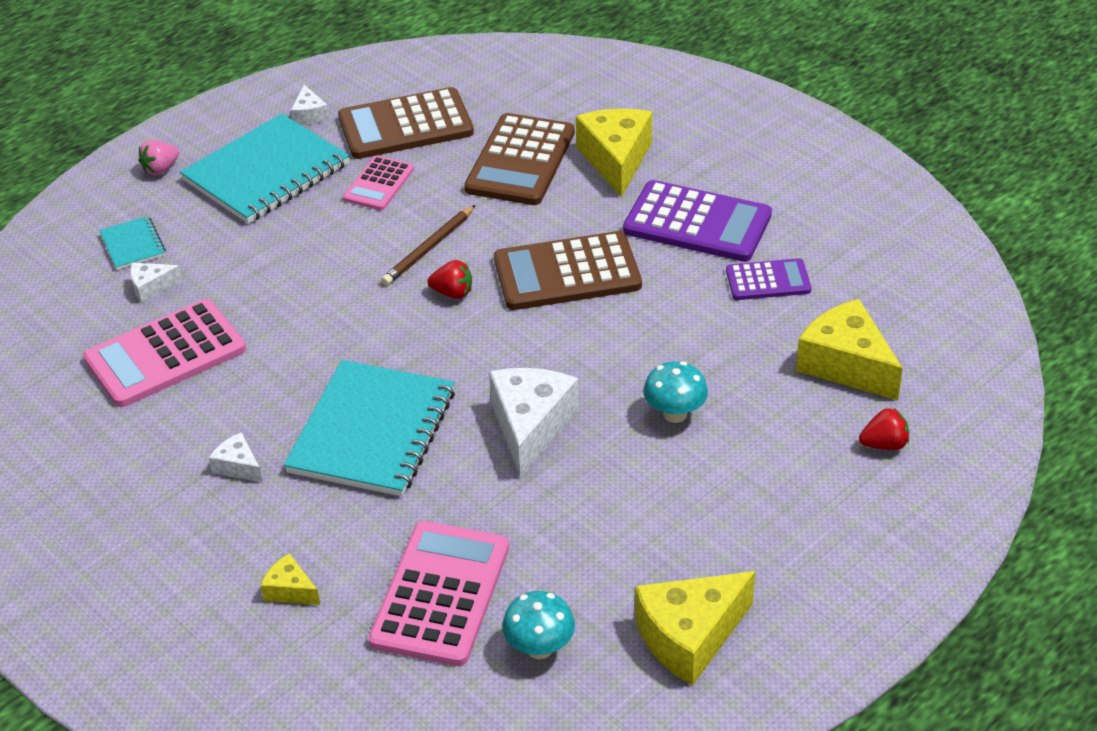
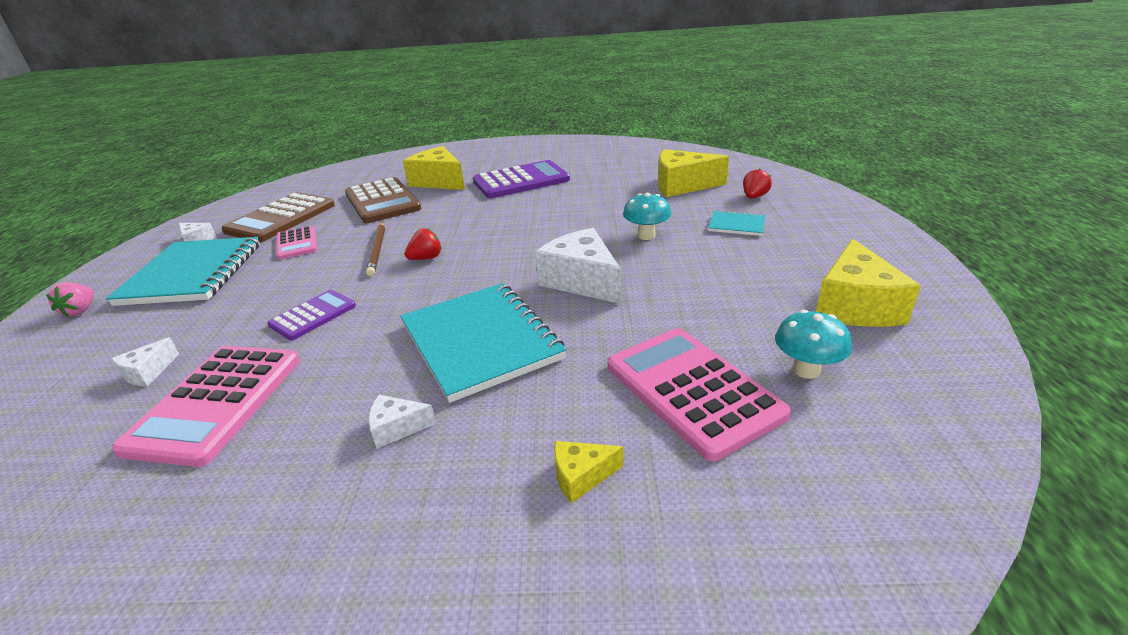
camera: 45 degrees left, 10 degrees down
turquoise notebook [99,216,166,270] -> turquoise notebook moved to [708,210,766,236]
brown calculator [494,231,642,310] -> none
purple calculator [726,258,811,300] -> purple calculator moved to [267,290,356,340]

